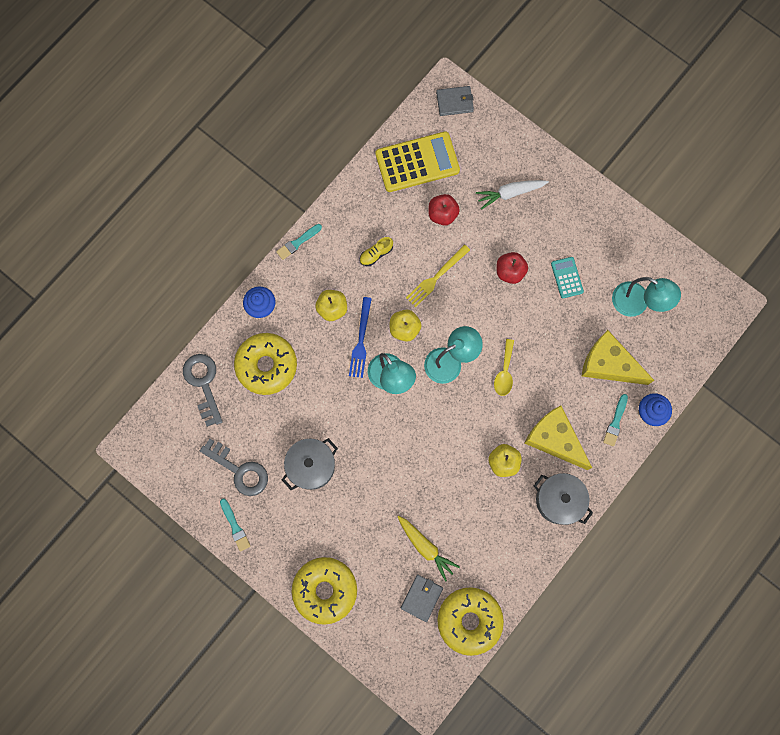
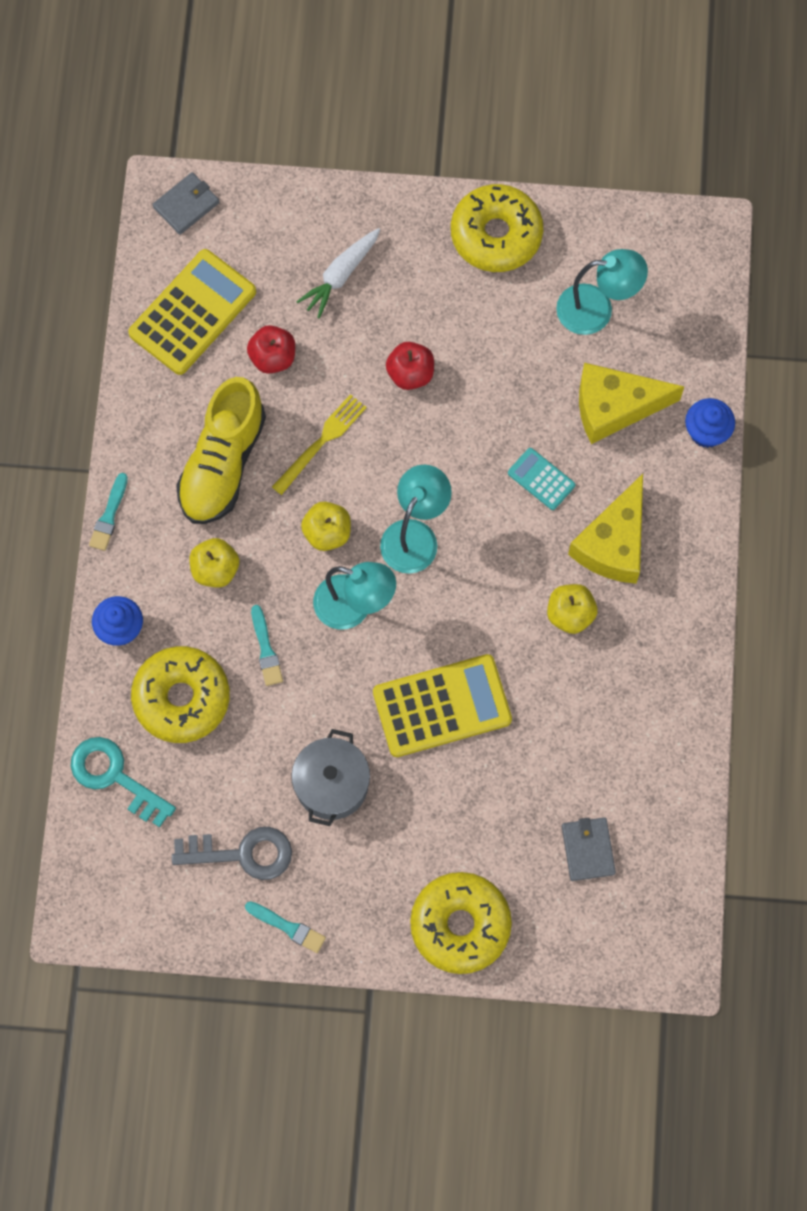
camera: 35 degrees left, 5 degrees down
grey key [183,354,223,427] -> turquoise key [71,737,176,827]
blue fork [349,297,372,378] -> none
yellow shoe [359,237,393,266] -> yellow shoe [176,377,266,524], size x2.44
yellow carrot [398,516,460,582] -> none
yellow fork [406,245,470,307] -> yellow fork turned 150 degrees counterclockwise [272,394,367,495]
yellow donut [437,587,504,656] -> yellow donut moved to [451,184,543,272]
yellow spoon [494,339,514,396] -> none
yellow cheese [524,405,592,470] -> yellow cheese turned 75 degrees counterclockwise [568,474,643,584]
grey pot [534,473,593,525] -> none
turquoise calculator [551,257,584,299] -> turquoise calculator moved to [508,448,575,510]
turquoise brush [603,394,628,446] -> turquoise brush moved to [251,605,283,686]
none -> yellow calculator [373,654,512,757]

